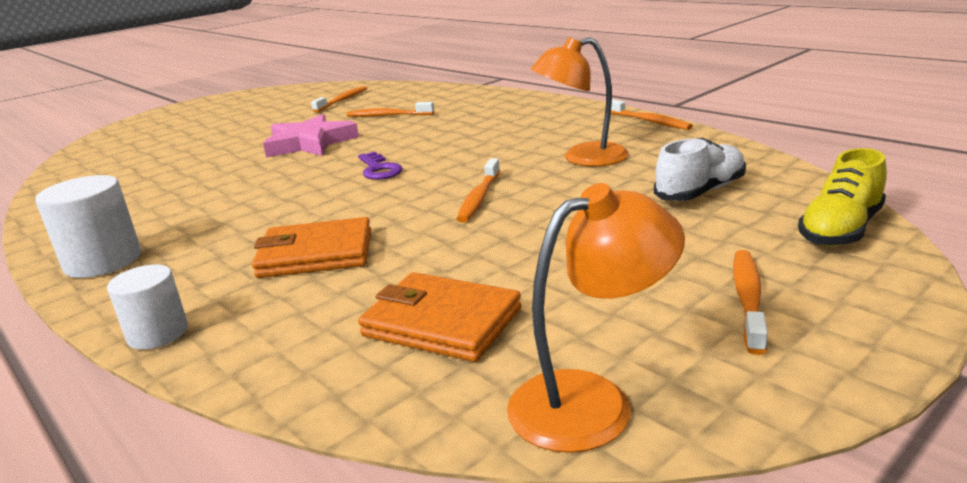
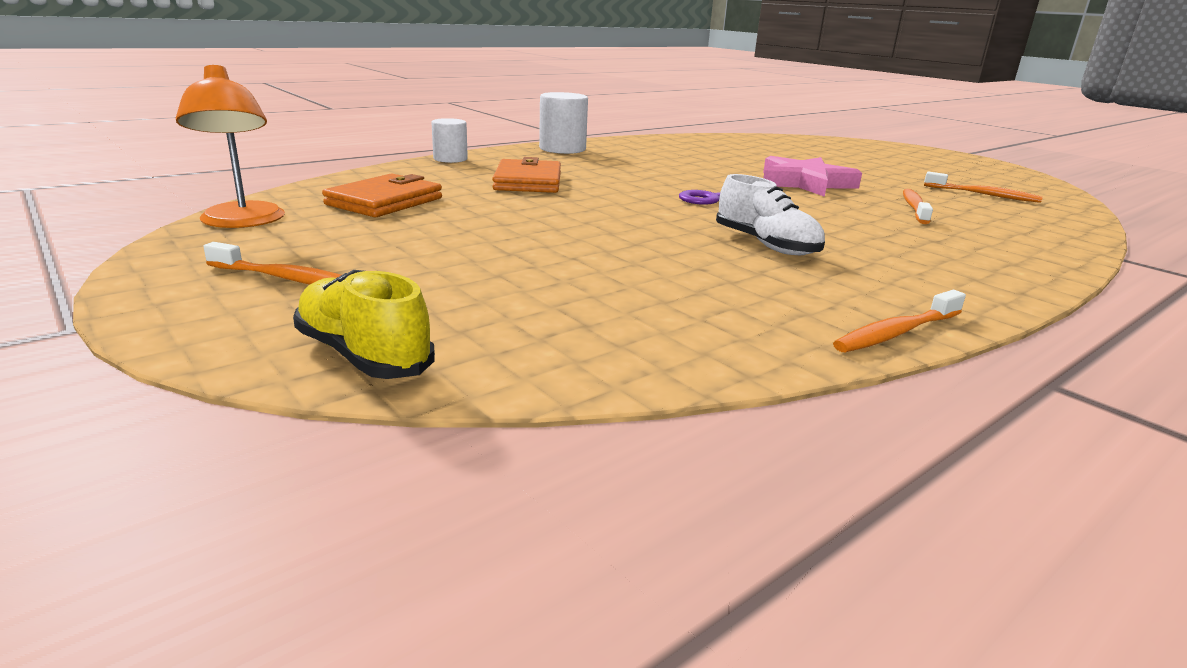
camera: 90 degrees right, 0 degrees up
orange toothbrush [456,159,500,223] -> none
orange lamp [531,37,629,166] -> none
white shoe [654,138,746,201] -> white shoe moved to [716,174,825,255]

